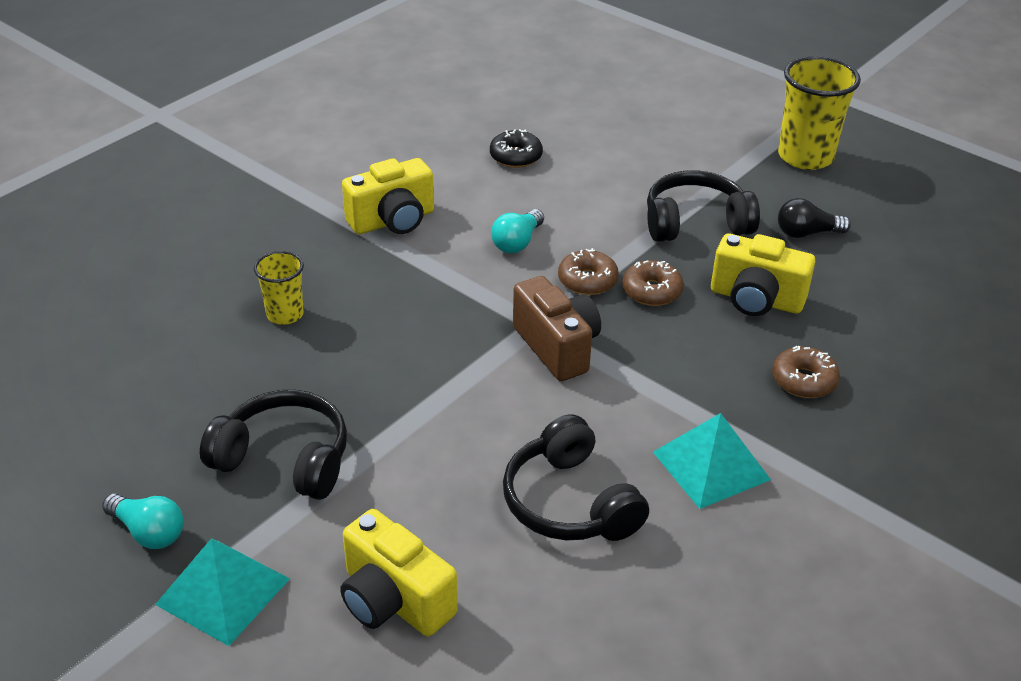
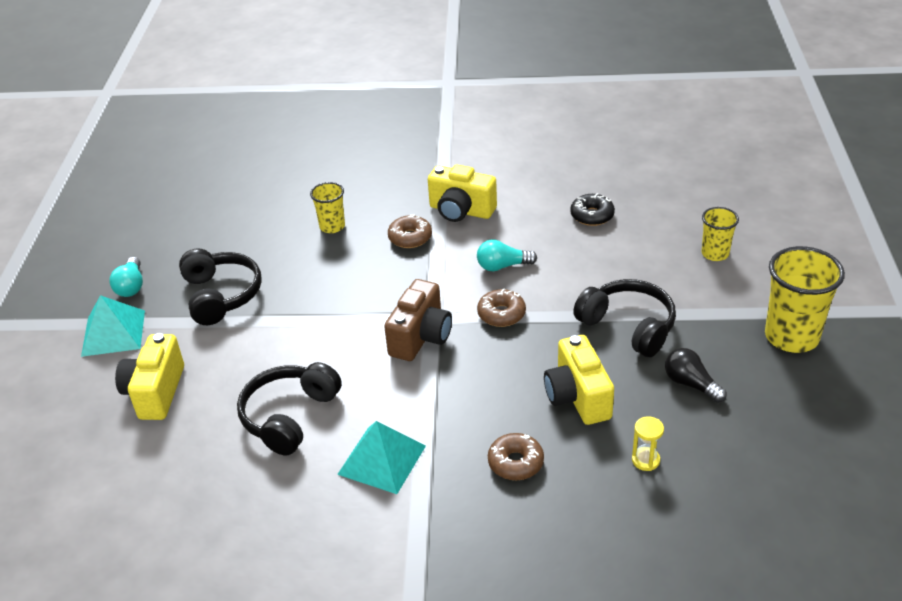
camera: 55 degrees right, 0 degrees up
brown donut [622,260,684,306] -> brown donut moved to [388,214,432,248]
none -> yellow hourglass [632,416,664,471]
none -> yellow cup [702,207,739,261]

